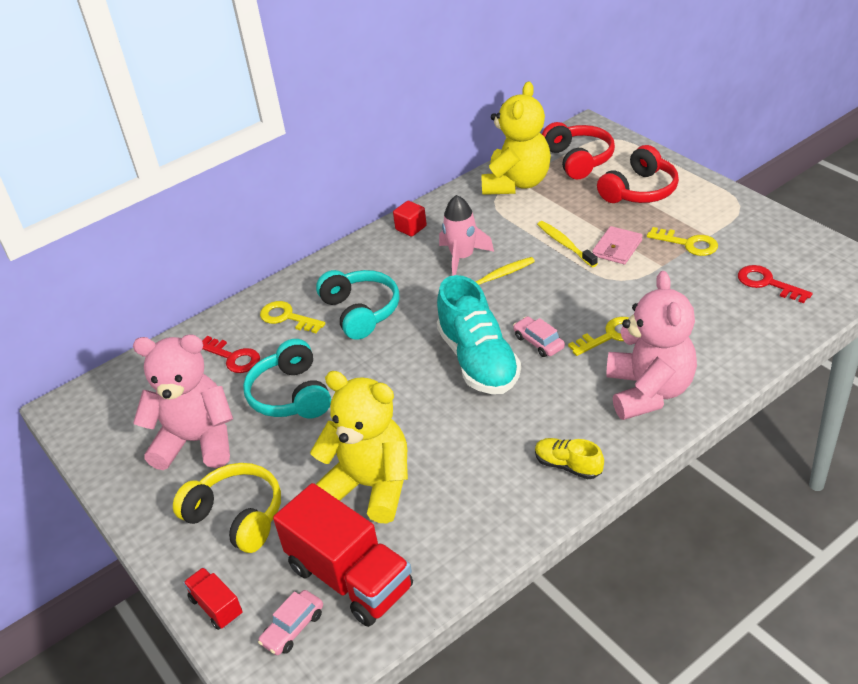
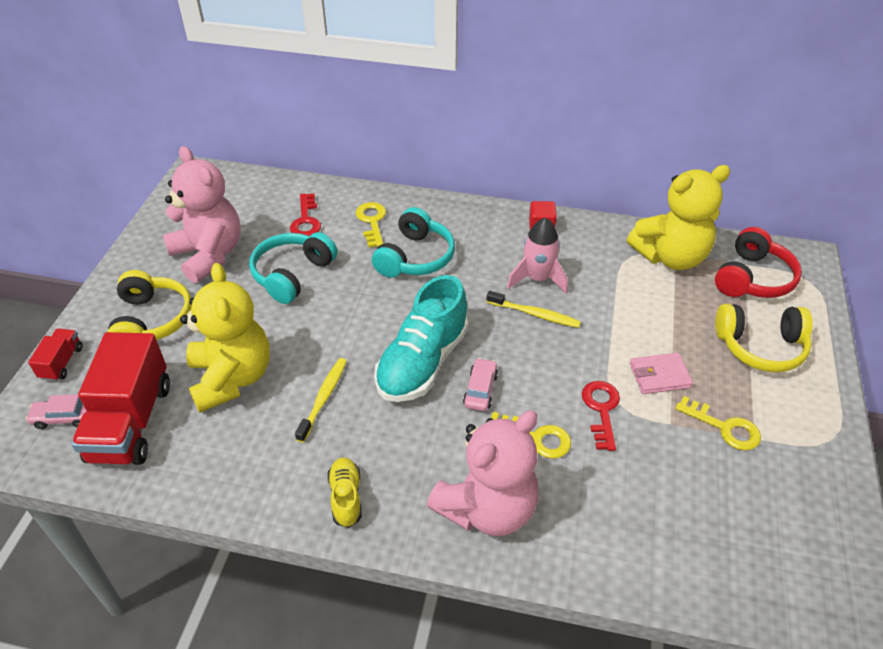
camera: 45 degrees right, 5 degrees up
yellow toothbrush [537,221,598,267] -> yellow toothbrush moved to [295,358,347,442]
red headphones [597,145,679,203] -> yellow headphones [715,304,813,372]
yellow key [647,227,718,256] -> yellow key turned 45 degrees counterclockwise [675,396,761,451]
red key [738,265,813,303] -> red key moved to [582,381,620,451]

